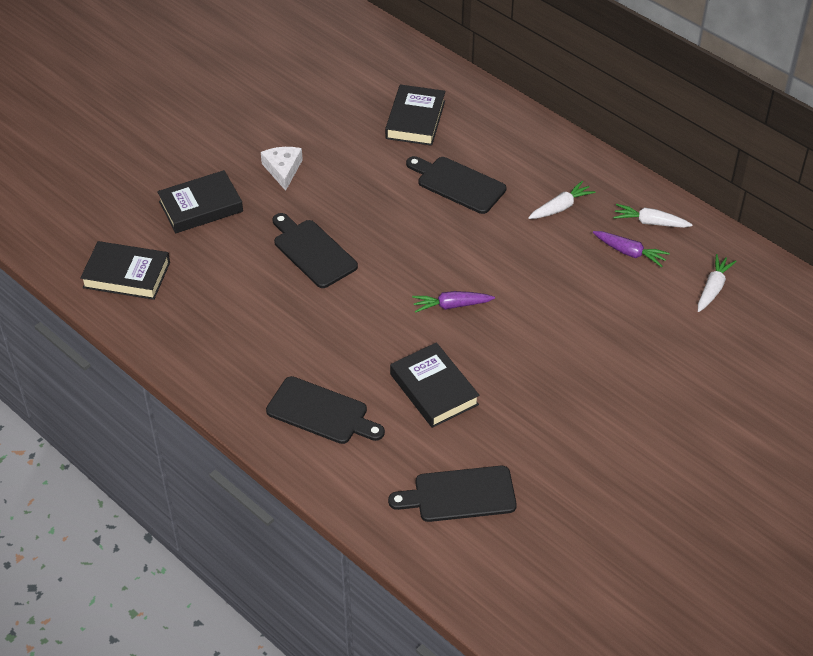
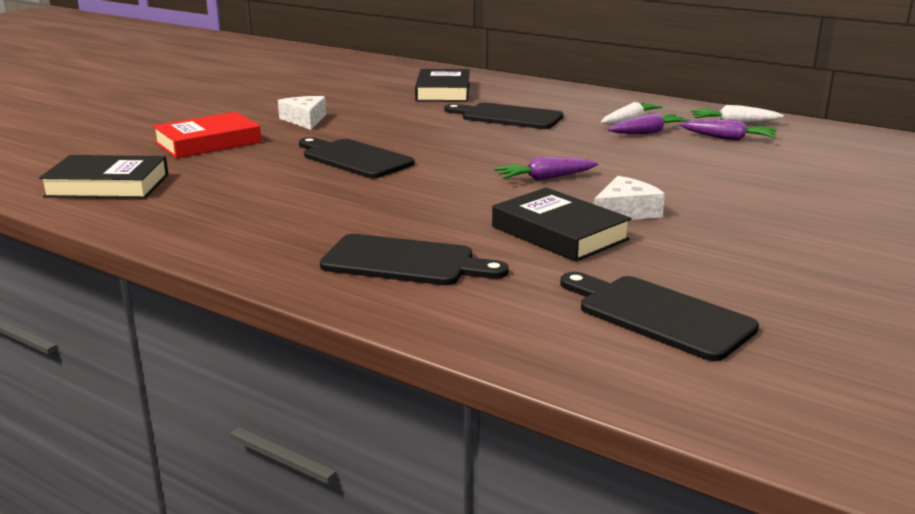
camera: 10 degrees left, 25 degrees down
black book [157,170,243,233] -> red book [153,112,261,158]
black cutting board [388,466,517,522] -> black cutting board turned 60 degrees clockwise [560,272,759,361]
white carrot [698,254,737,312] -> none
none -> white cheese [594,176,665,220]
none -> purple carrot [608,113,690,134]

